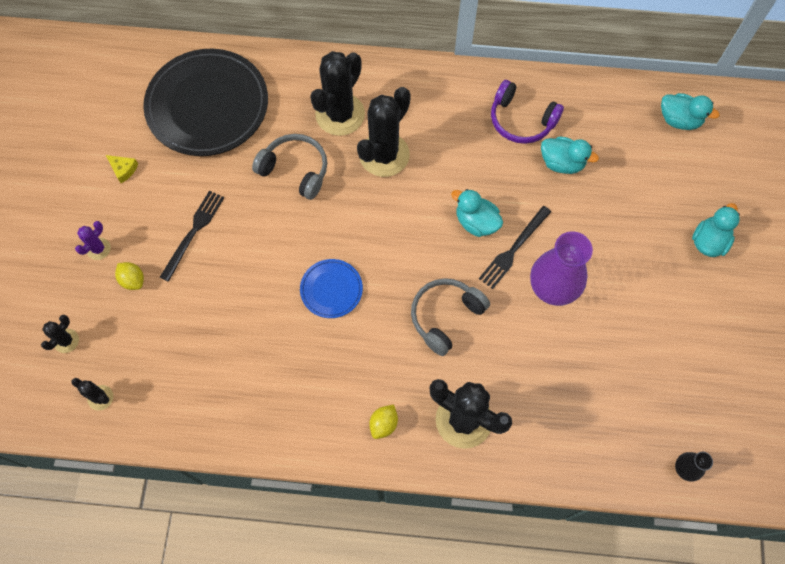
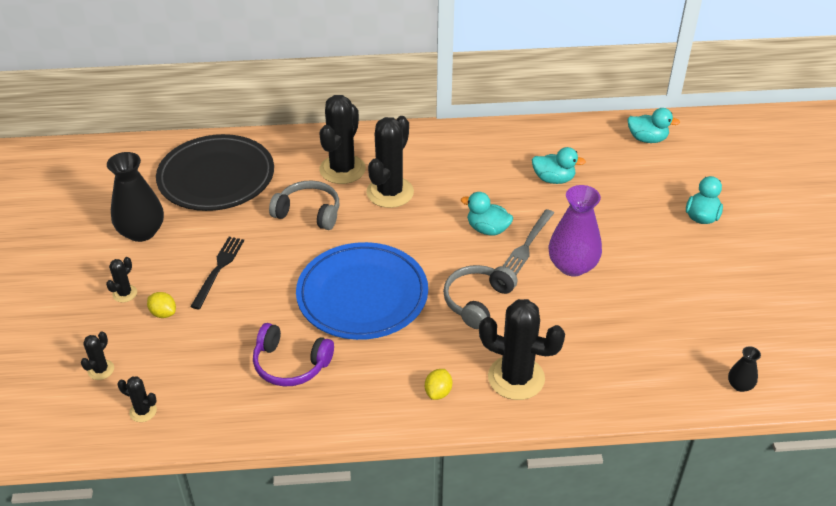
camera: 10 degrees left, 25 degrees down
purple cactus [75,221,111,260] -> black cactus [106,257,137,302]
yellow cheese [106,155,138,183] -> black vase [107,152,164,242]
blue plate [300,259,363,318] -> blue plate [296,242,428,340], size x2.14
black fork [479,206,551,289] -> grey fork [503,209,554,275]
purple headphones [491,80,564,144] -> purple headphones moved to [253,323,334,387]

